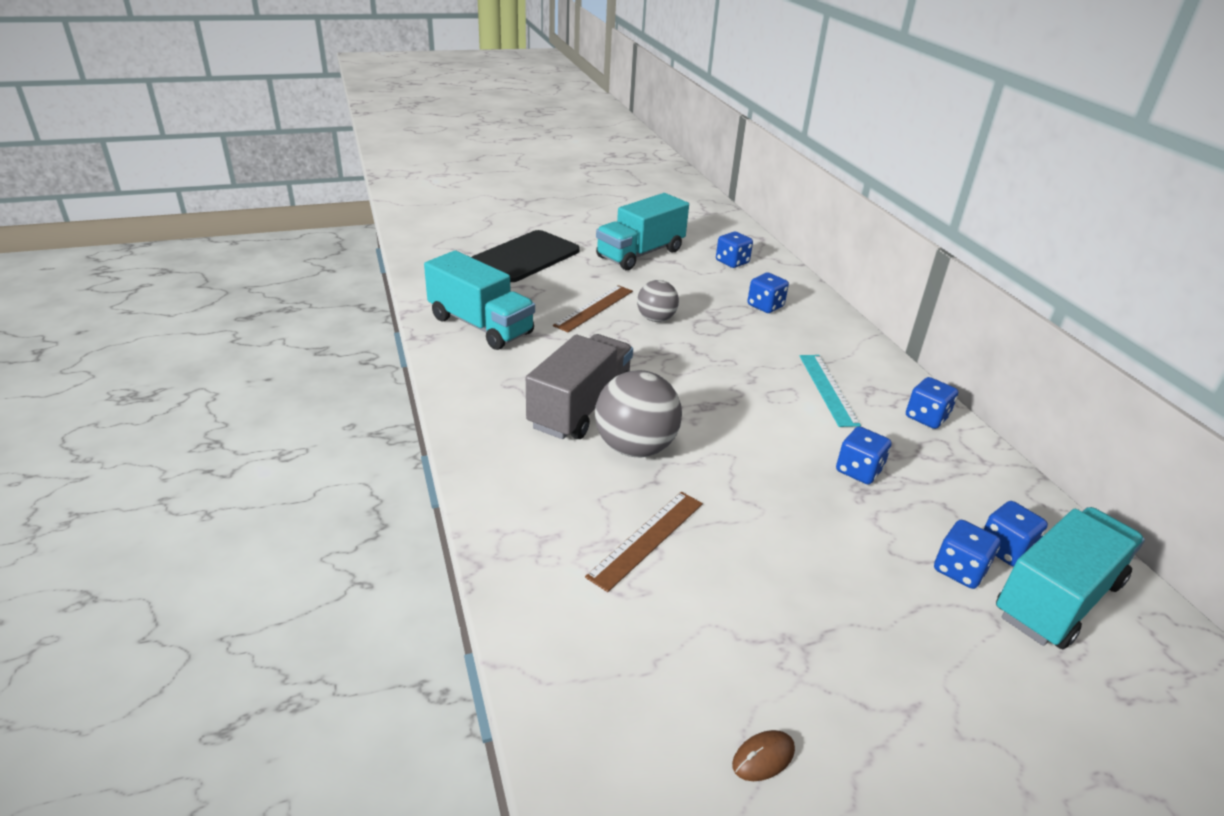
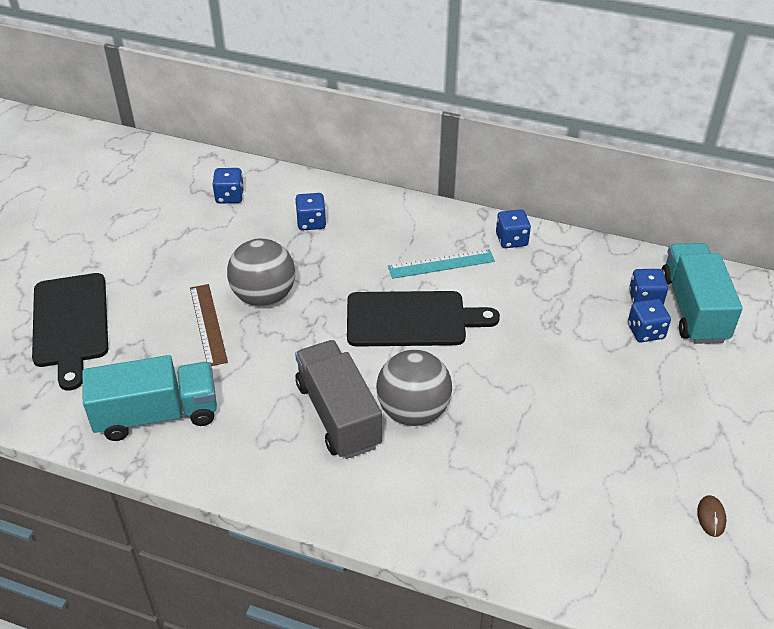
camera: 50 degrees left, 10 degrees up
brown ruler [585,492,703,592] -> none
turquoise truck [596,193,689,270] -> none
grey ball [637,280,679,322] -> grey ball [227,239,295,306], size x1.62
turquoise ruler [800,355,861,427] -> turquoise ruler turned 45 degrees counterclockwise [388,249,495,279]
blue dice [836,427,892,484] -> none
none -> black cutting board [347,291,500,347]

